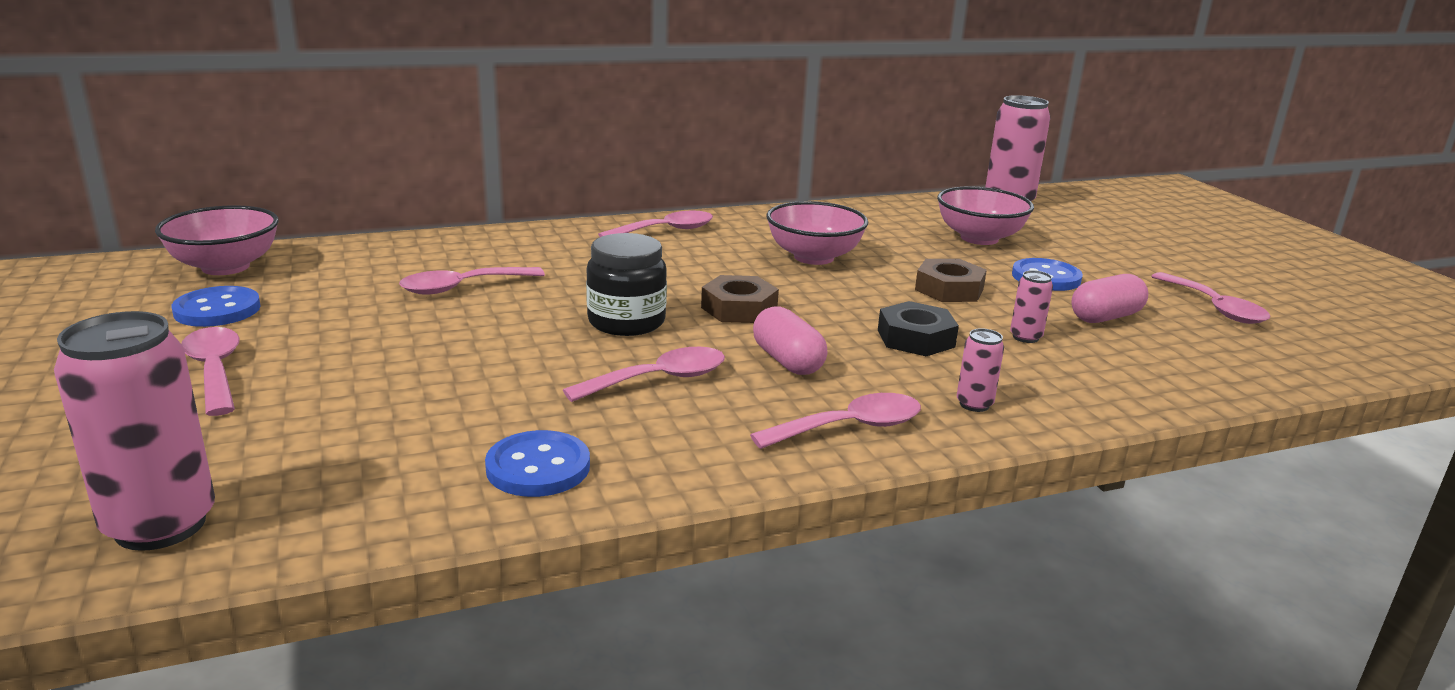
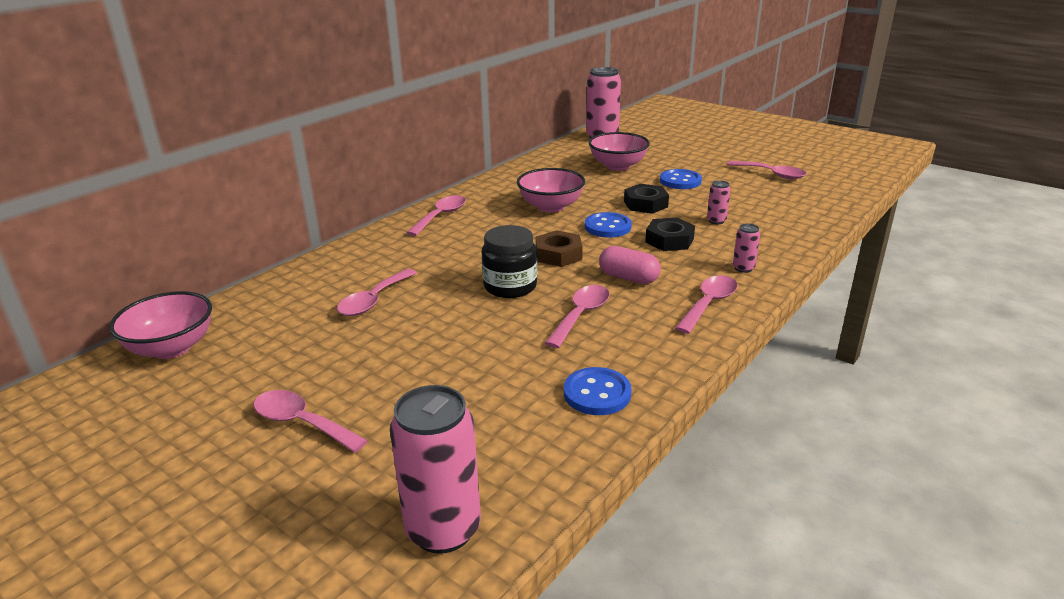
camera: 30 degrees left, 5 degrees up
blue button [172,286,261,327] -> blue button moved to [585,212,632,237]
brown nut [915,259,987,302] -> black nut [624,184,669,214]
pink capsule [1071,274,1148,323] -> none

